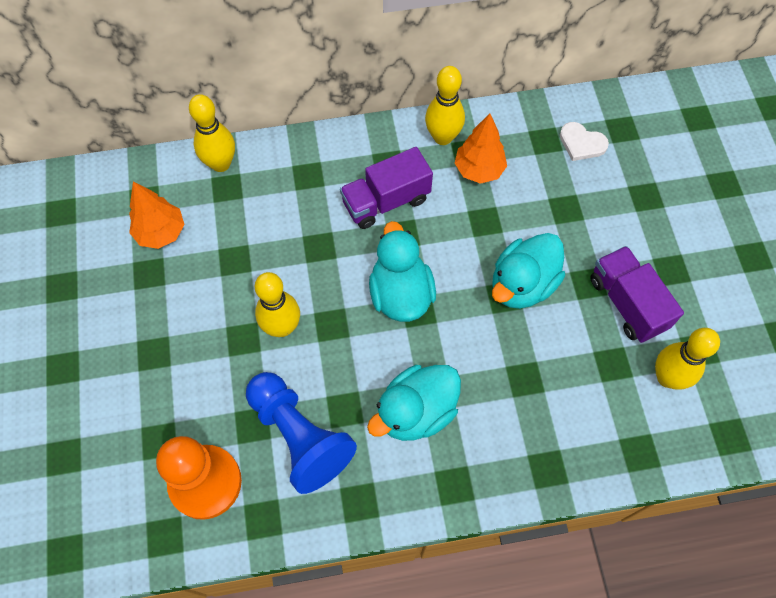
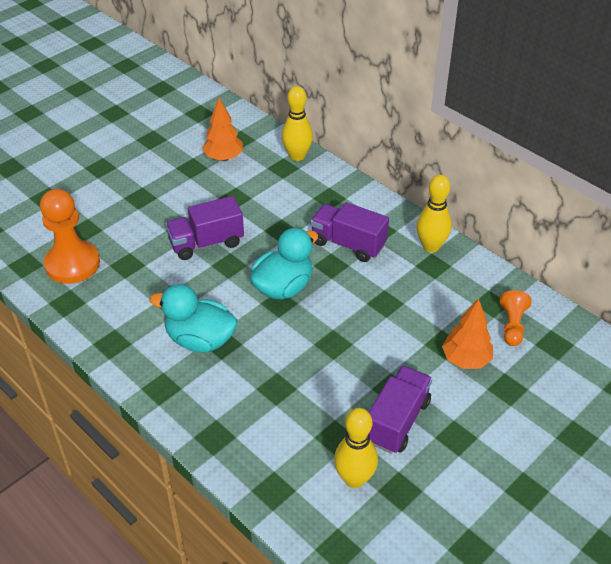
camera: 55 degrees right, 20 degrees down
blue pawn [246,372,357,494] -> none
yellow bowling pin [255,272,300,337] -> purple truck [165,196,244,260]
orange tree [455,113,507,184] -> orange tree moved to [442,298,493,369]
turquoise duck [492,233,565,309] -> none
white heart [560,122,609,161] -> orange pawn [500,290,531,346]

